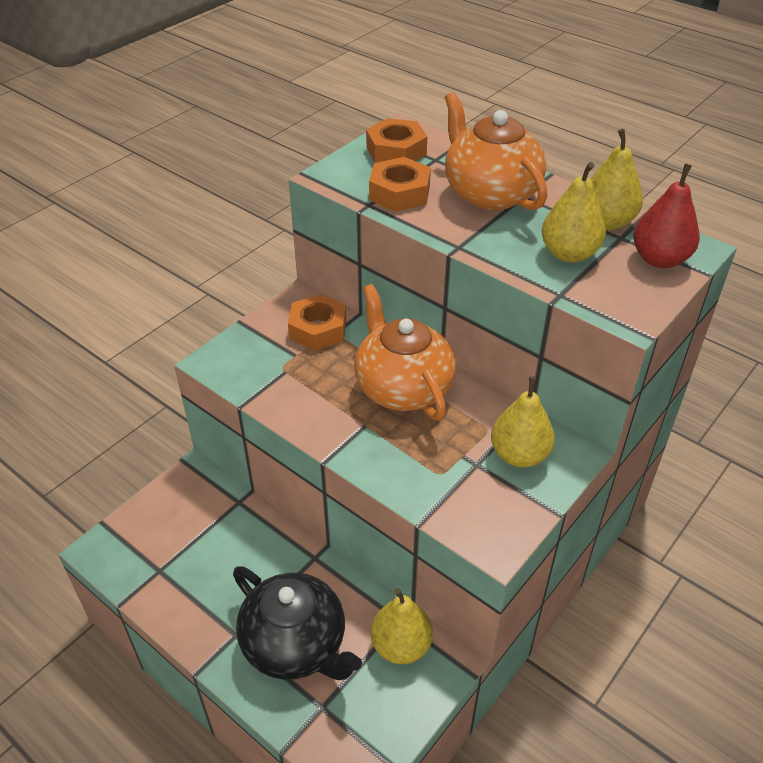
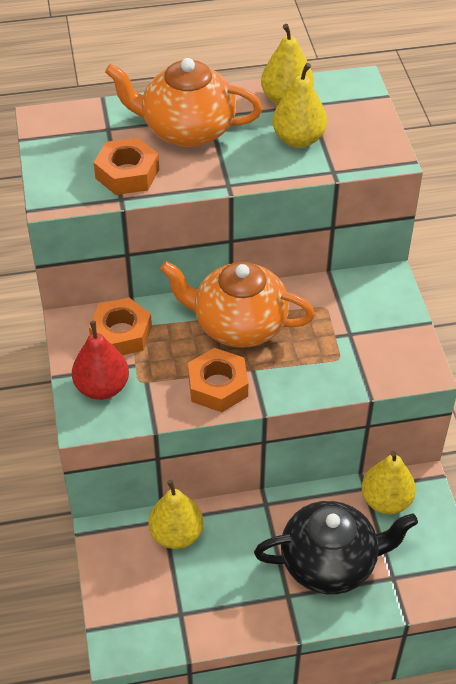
camera: 50 degrees left, 5 degrees up
orange nut [366,118,427,163] -> orange nut moved to [188,348,248,412]
yellow pear [491,376,555,467] -> yellow pear moved to [148,479,203,549]
red pear [633,164,700,268] -> red pear moved to [72,321,129,400]

